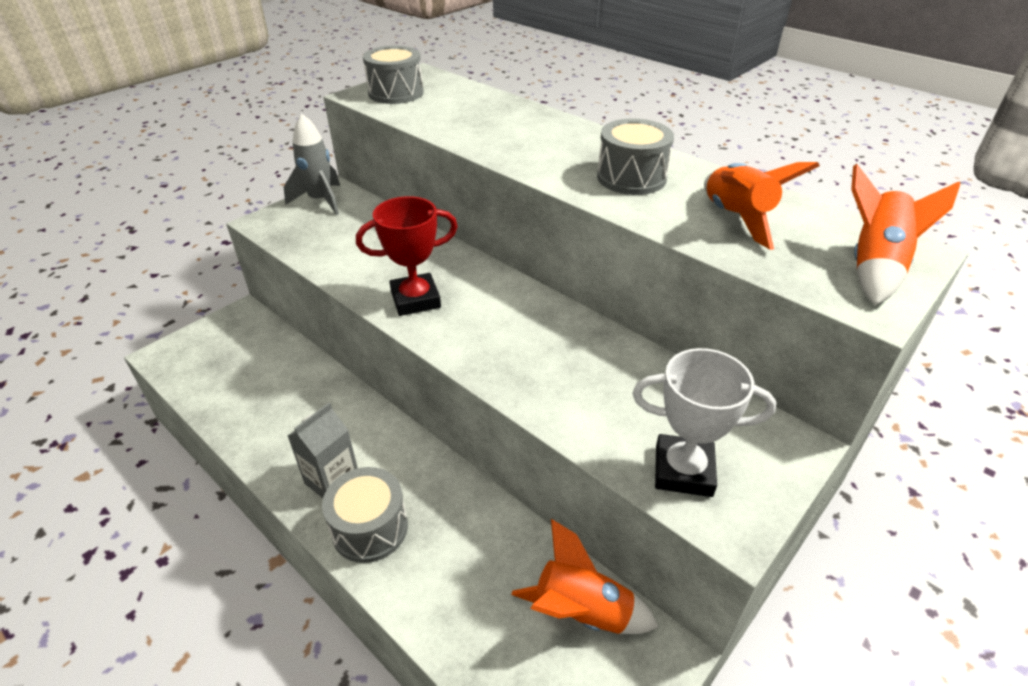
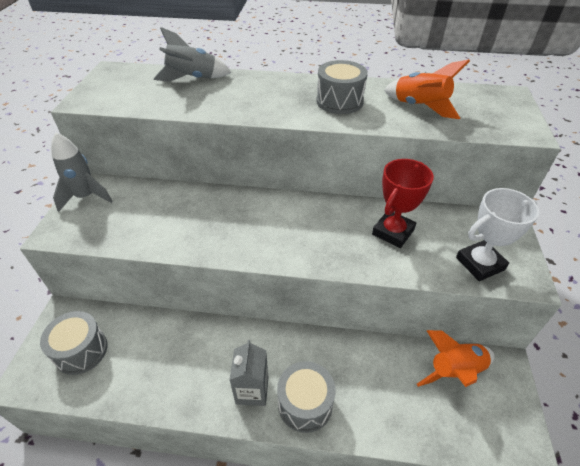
camera: 35 degrees left, 5 degrees up
red trophy [356,196,458,316] -> red trophy moved to [372,159,434,248]
grey drum [363,46,424,104] -> grey drum moved to [40,311,108,375]
orange rocket [851,164,960,306] -> none
none -> grey rocket [153,27,232,82]

